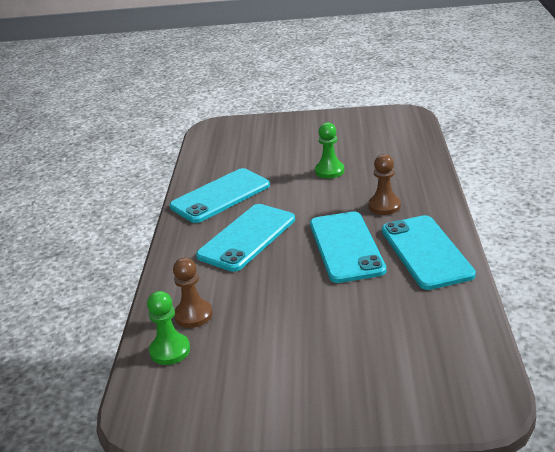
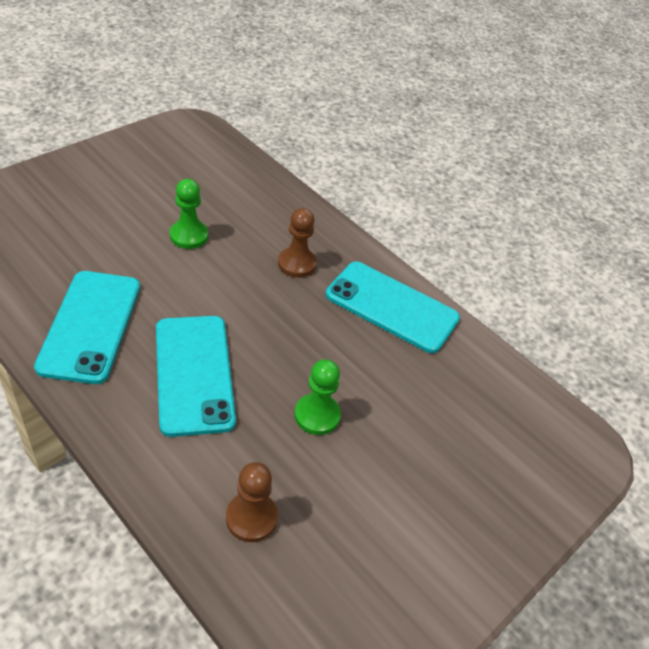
camera: 55 degrees left, 15 degrees up
green pawn [147,291,190,365] -> green pawn moved to [295,359,341,435]
turquoise phone [310,211,386,283] -> none

